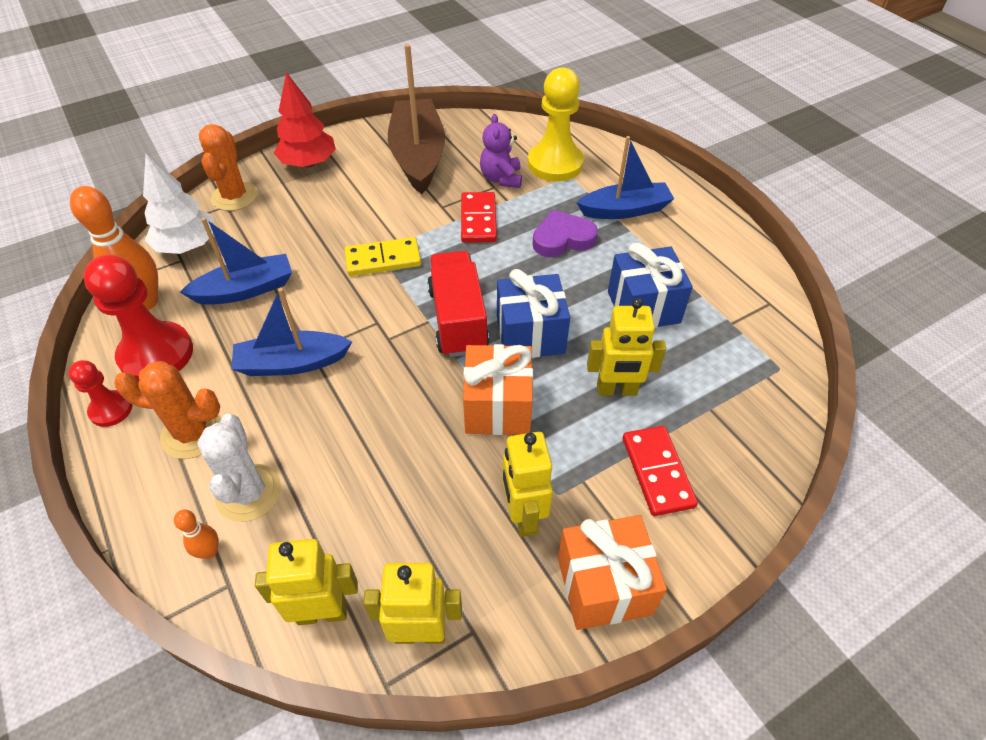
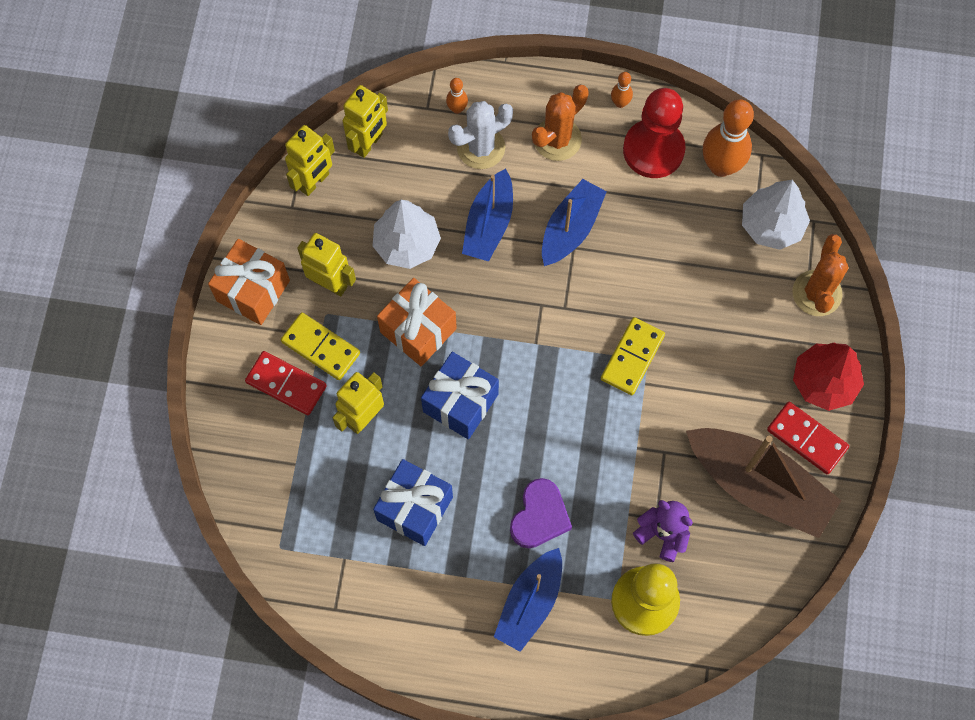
camera: 130 degrees right, 20 degrees up
red pawn [68,360,133,427] -> orange bowling pin [611,72,633,108]
blue boat [180,218,292,305] -> blue boat moved to [462,169,513,262]
white cactus [197,414,281,522] -> white cactus turned 60 degrees counterclockwise [448,101,513,169]
orange cactus [199,124,258,211] -> orange cactus turned 60 degrees clockwise [792,234,848,316]
red truck [427,251,489,357] -> none
red domino [461,192,497,243] -> red domino moved to [767,402,849,474]
none -> yellow domino [281,312,360,380]
none -> white tree [373,200,441,269]

